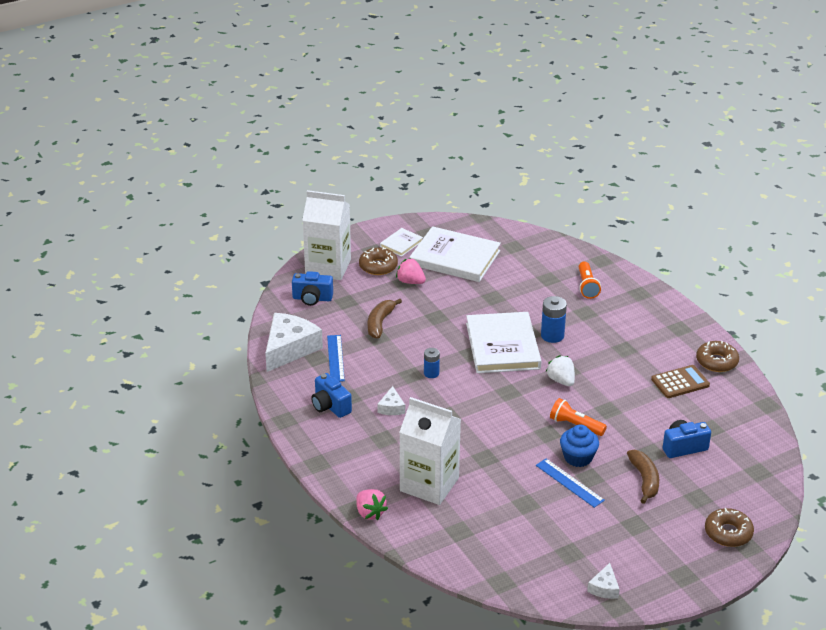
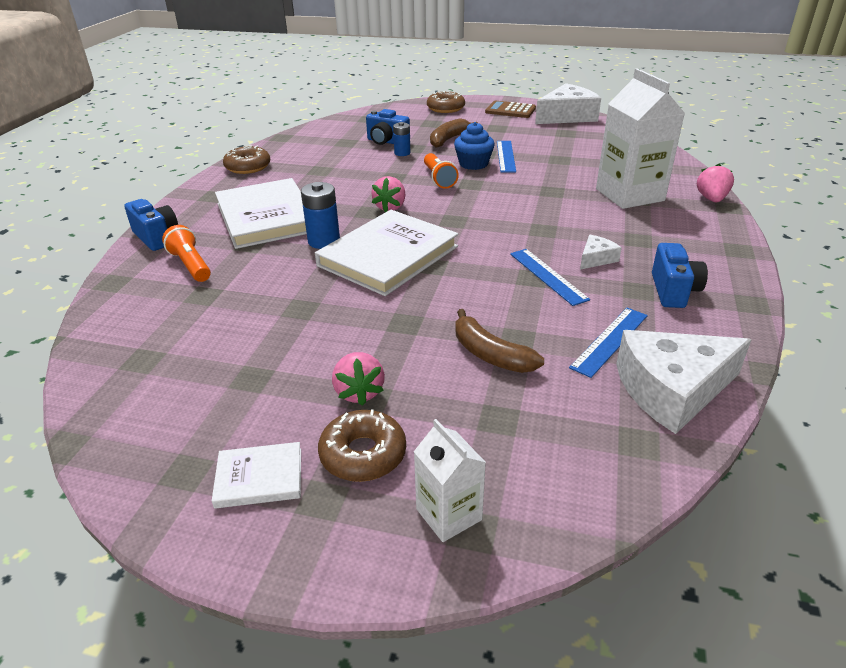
camera: 135 degrees left, 0 degrees up
blue camera [292,271,333,306] -> blue camera moved to [124,199,178,251]
white carton [302,190,351,280] -> white carton [414,419,486,542], size x0.52
brown banana [368,299,402,339] -> brown banana turned 75 degrees clockwise [456,309,544,373]
white book [410,226,501,282] -> white book moved to [215,178,307,249]
blue battery [424,348,440,378] -> blue battery moved to [393,122,410,156]
white strawberry [546,355,575,386] -> pink strawberry [371,176,406,212]
orange flashlight [579,261,601,299] -> orange flashlight turned 75 degrees counterclockwise [162,225,211,282]
white cheese [587,563,620,599] -> white cheese [535,83,601,124], size x2.15
brown calculator [651,365,710,398] -> brown calculator moved to [485,100,536,118]
none -> blue ruler [510,249,590,306]

